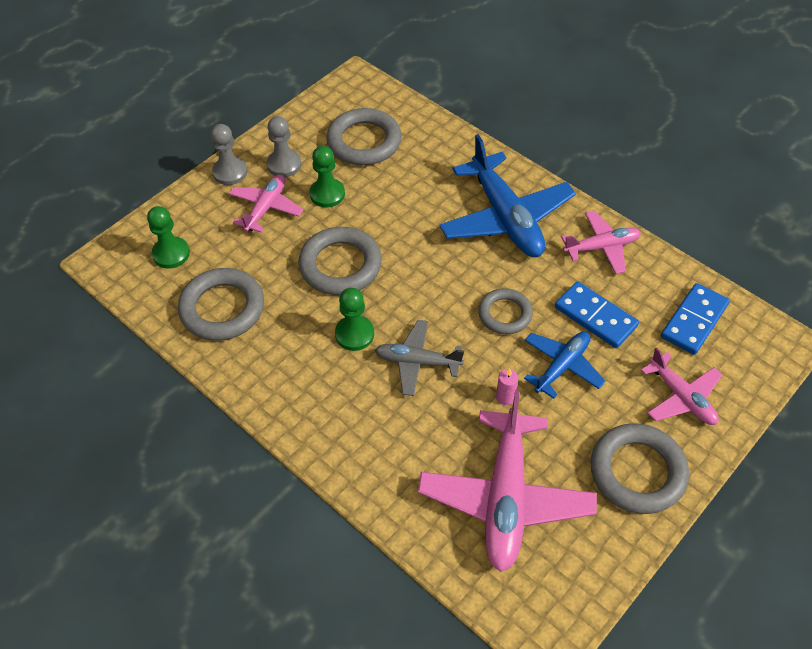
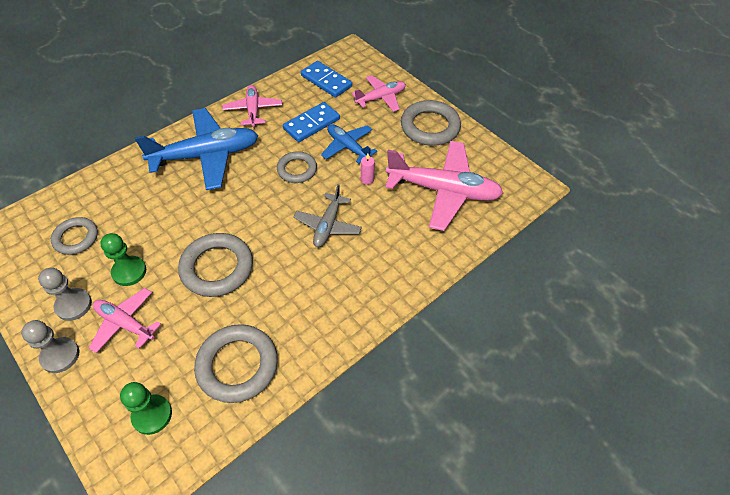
camera: 85 degrees left, 0 degrees up
grey ring [326,108,402,165] -> grey ring [51,217,98,255], size x0.63
green pawn [335,288,374,351] -> none

